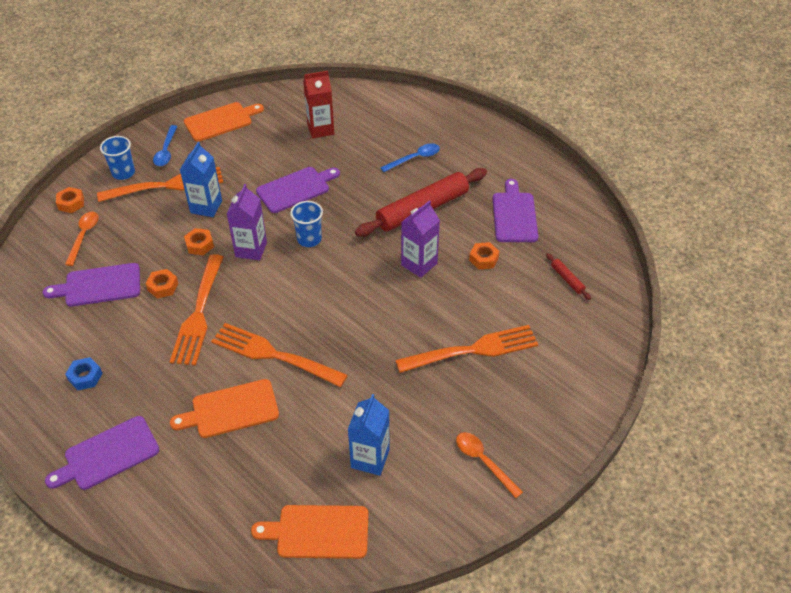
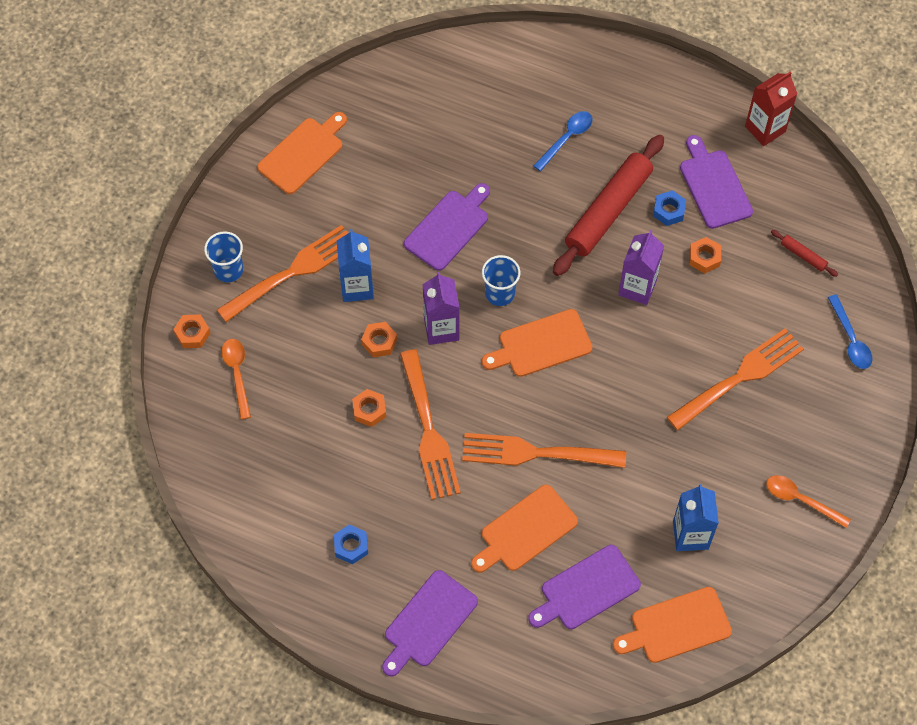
camera: 20 degrees left, 15 degrees up
purple cutting board [43,263,140,307] -> purple cutting board moved to [528,545,641,629]
blue spoon [153,125,178,166] -> blue spoon moved to [828,294,872,369]
red carton [303,71,334,139] -> red carton moved to [745,71,797,146]
none -> orange cutting board [482,309,592,377]
none -> blue nut [653,190,686,226]

